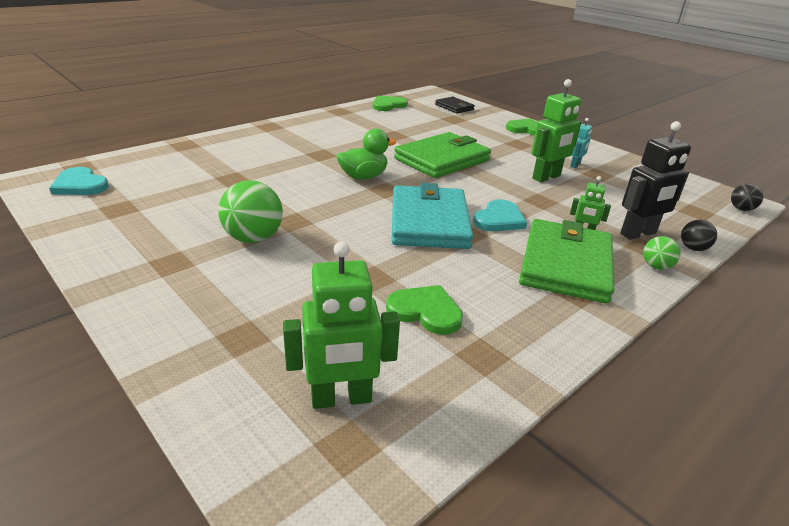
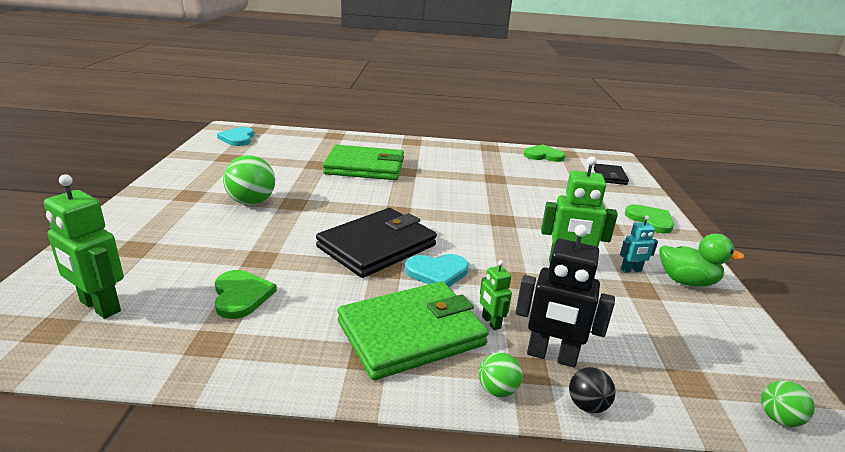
camera: 45 degrees right, 5 degrees down
green duck [336,129,396,180] -> green duck moved to [660,234,745,287]
turquoise wallet [392,183,474,249] -> black wallet [316,208,437,278]
green wallet [394,132,491,178] -> green wallet moved to [323,145,404,180]
black ball [731,183,763,211] -> green ball [761,380,815,427]

